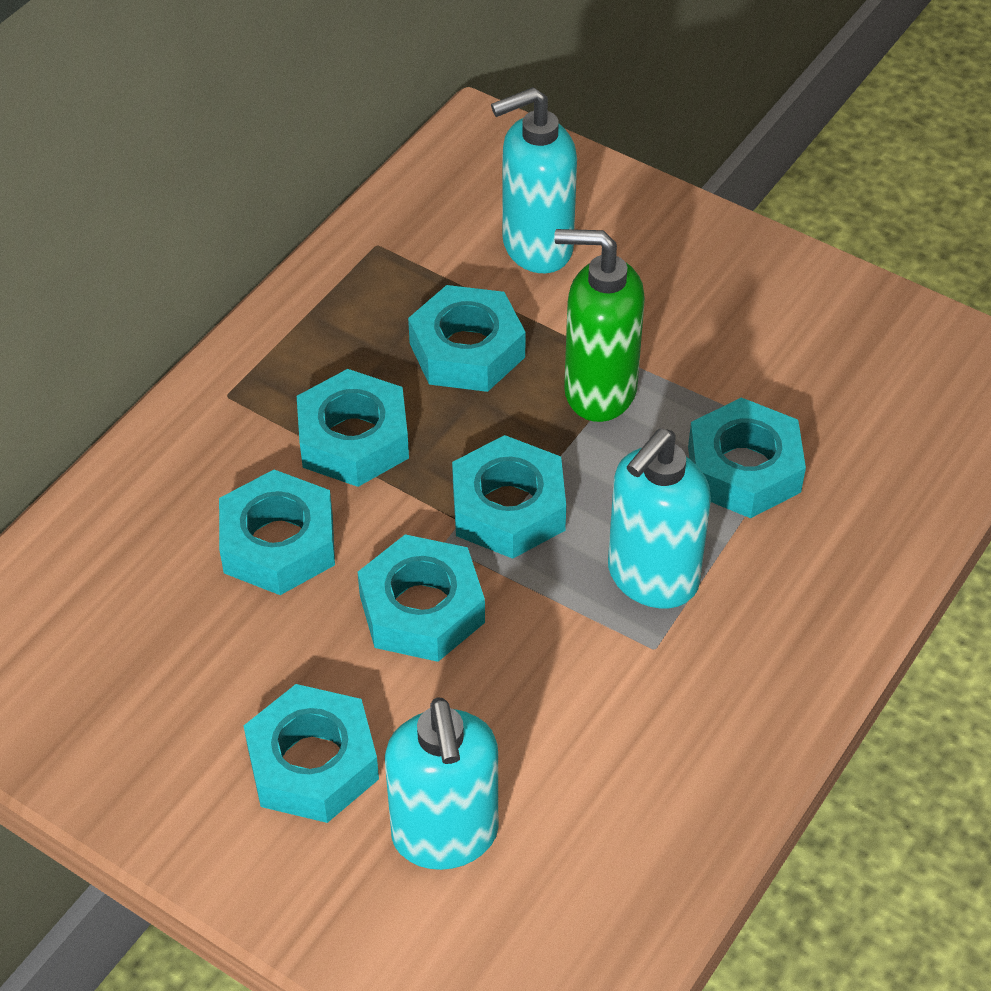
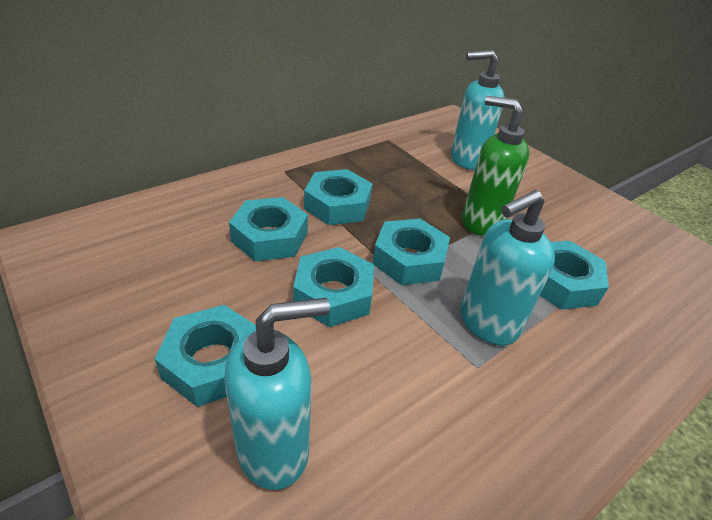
camera: 15 degrees right, 10 degrees down
turquoise soap dispenser [385,697,498,870] -> turquoise soap dispenser turned 120 degrees counterclockwise [224,298,330,490]
turquoise nut [408,285,526,392] -> none

